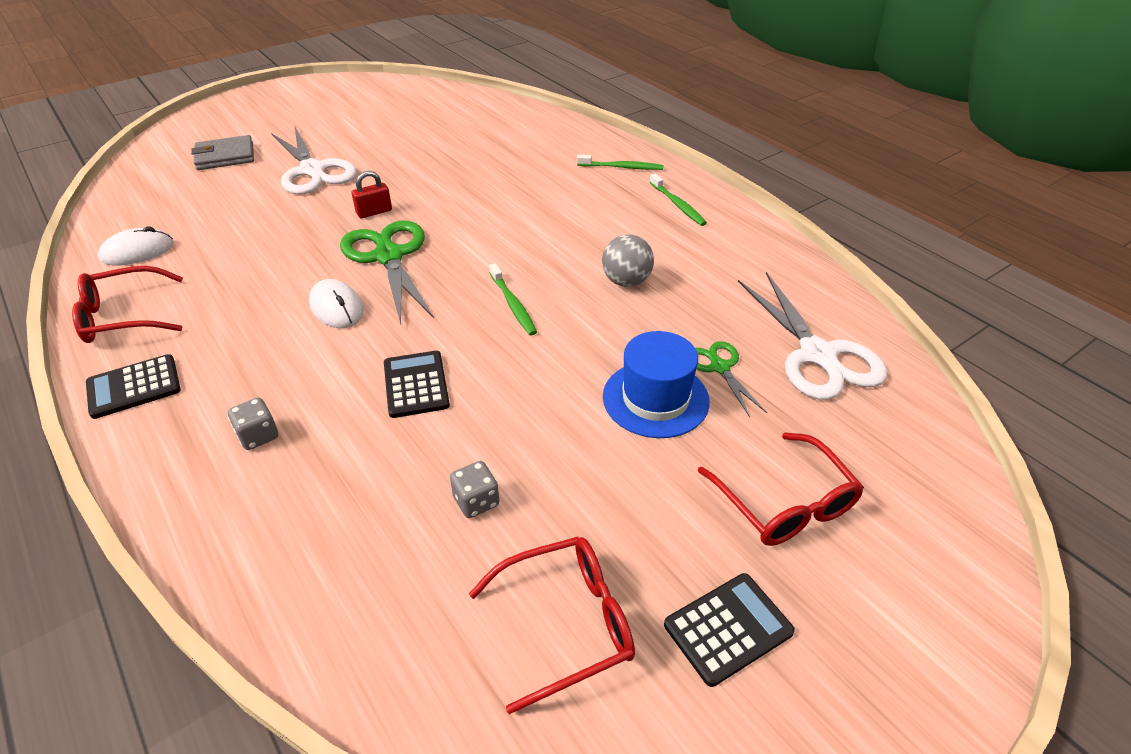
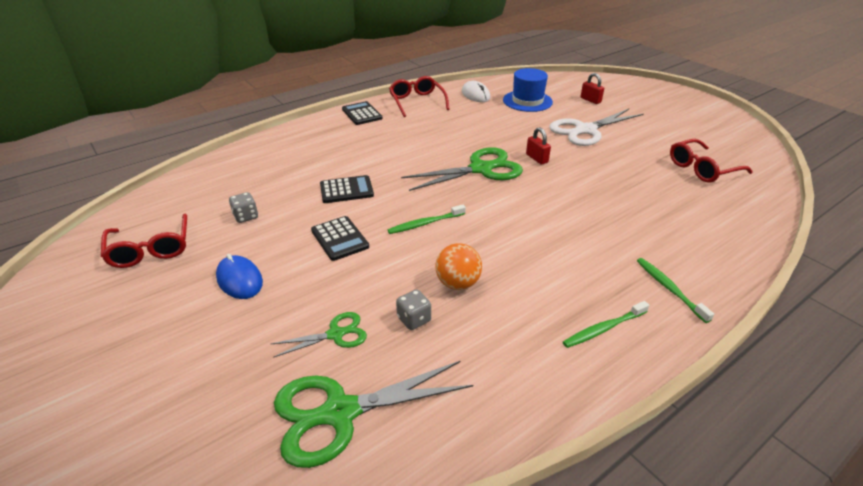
camera: 90 degrees right, 5 degrees down
grey wallet [191,135,254,170] -> red padlock [581,73,604,104]
grey dice [228,398,278,450] -> grey dice moved to [396,289,431,330]
white mouse [309,279,363,328] -> none
green toothbrush [577,154,663,170] -> green toothbrush turned 150 degrees clockwise [637,258,714,323]
grey ball [602,234,654,287] -> orange ball [435,243,482,290]
blue hat [603,331,710,438] -> blue hat moved to [503,68,553,112]
black calculator [664,573,795,687] -> black calculator moved to [311,216,369,261]
red glasses [698,432,864,546] -> red glasses moved to [670,139,753,183]
white scissors [738,272,888,400] -> green scissors [274,360,473,468]
none -> blue mouse [216,254,263,299]

